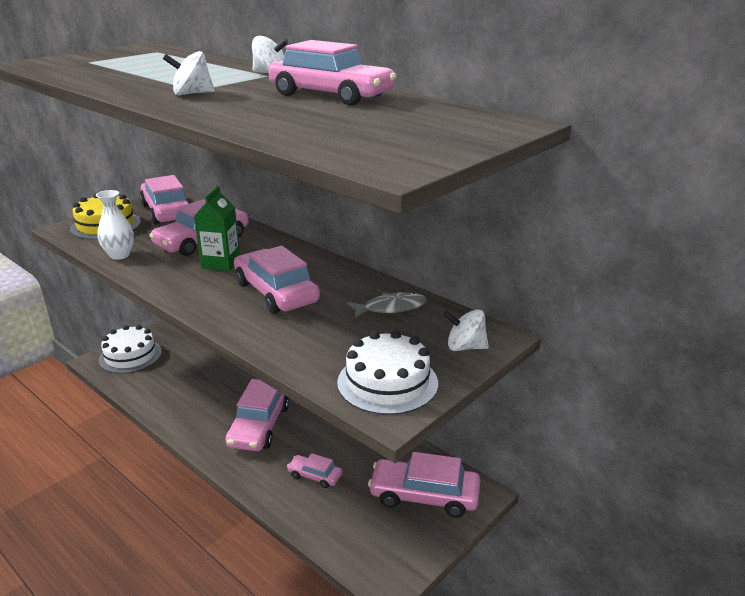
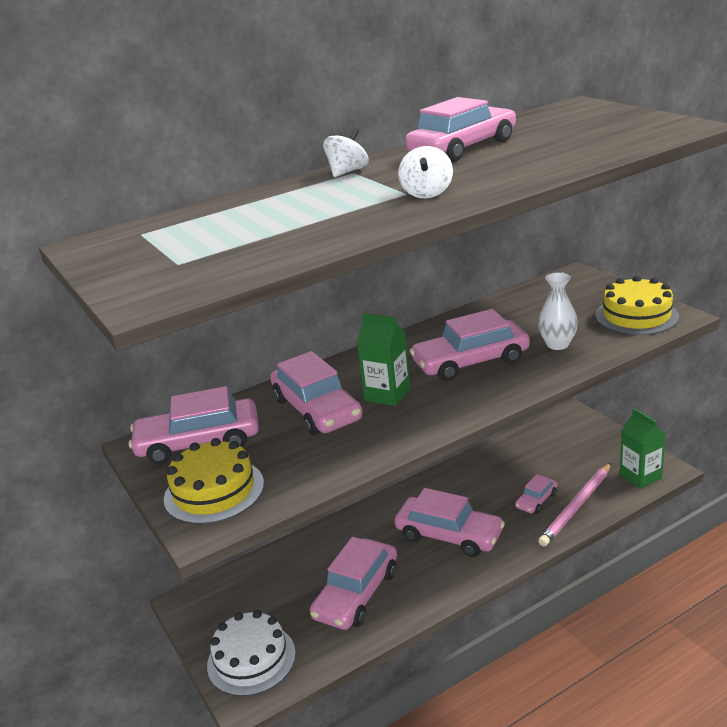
camera: 70 degrees left, 0 degrees up
white vase [96,190,134,260] -> white vase moved to [538,272,578,350]
white cake [337,331,438,415] -> yellow cake [596,276,679,335]
grey fish [347,292,427,319] -> none
pink car [368,452,480,518] -> pink car moved to [310,537,397,630]
white spinning top [444,309,489,351] -> none
none -> pink pencil [538,463,611,547]
none -> green carton [620,408,666,489]

